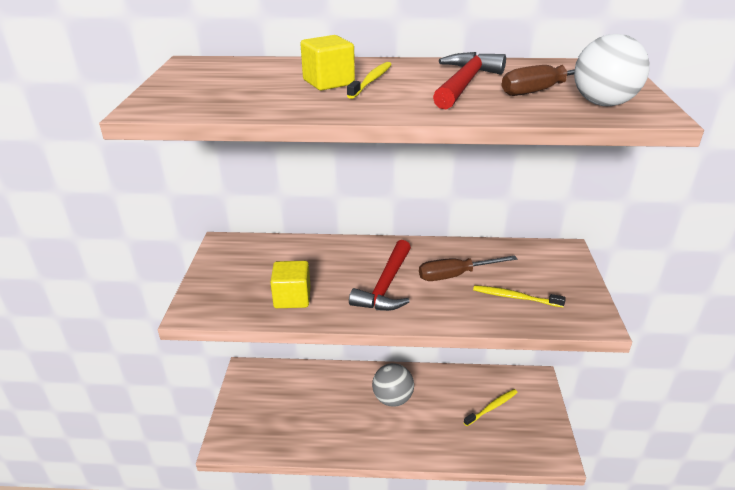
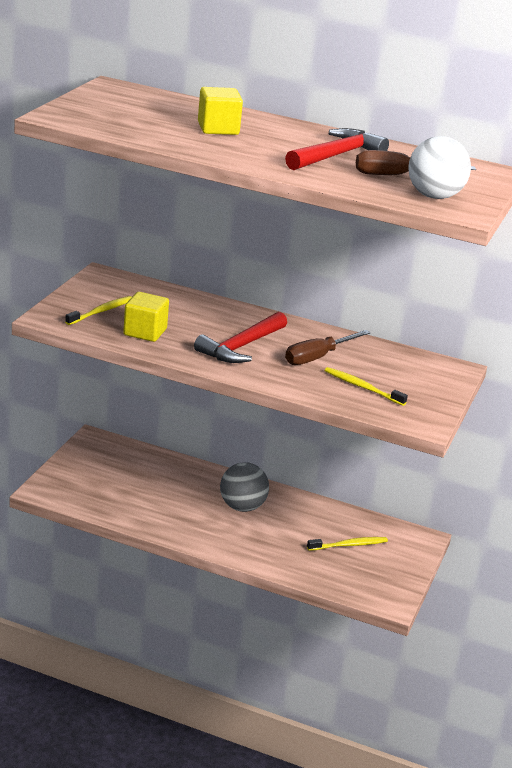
camera: 15 degrees right, 5 degrees down
yellow toothbrush [347,62,392,99] -> yellow toothbrush moved to [65,296,132,325]
brown screwdriver [419,255,517,281] -> brown screwdriver turned 45 degrees counterclockwise [285,330,371,365]

